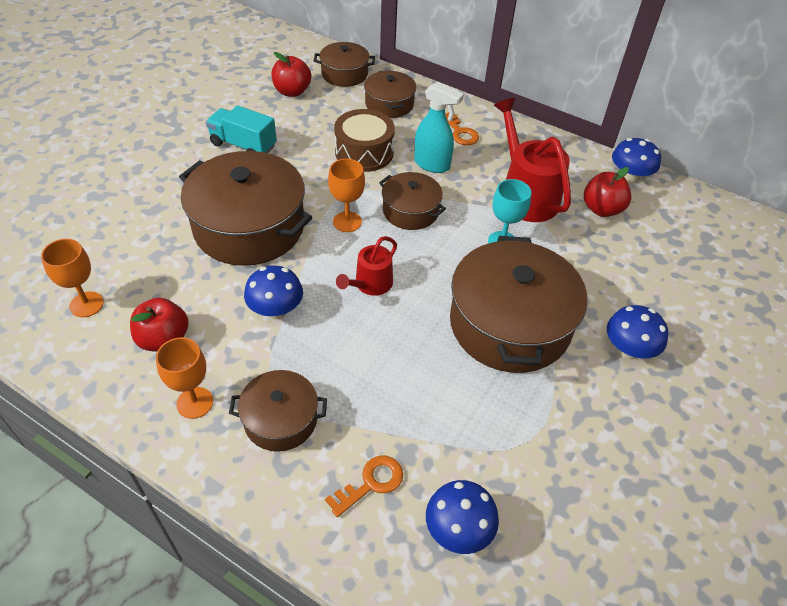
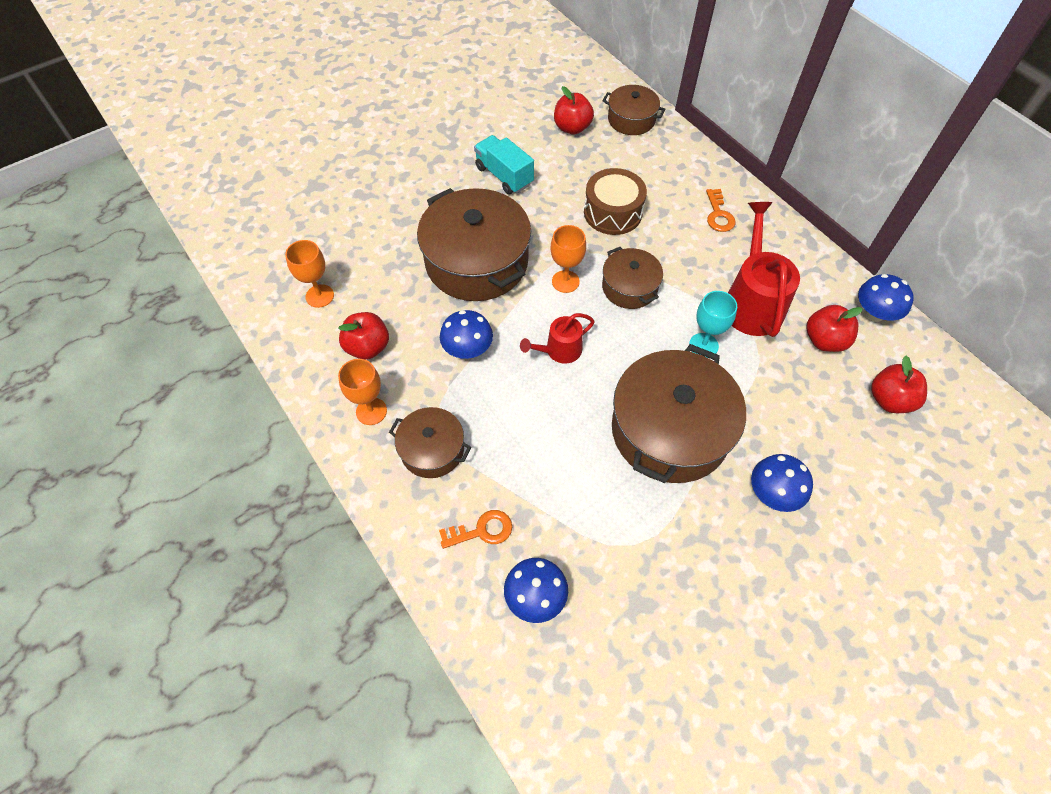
camera: 25 degrees right, 10 degrees up
brown pot [364,70,416,118] -> none
turquoise spray bottle [414,82,464,173] -> none
none -> red apple [871,356,927,413]

